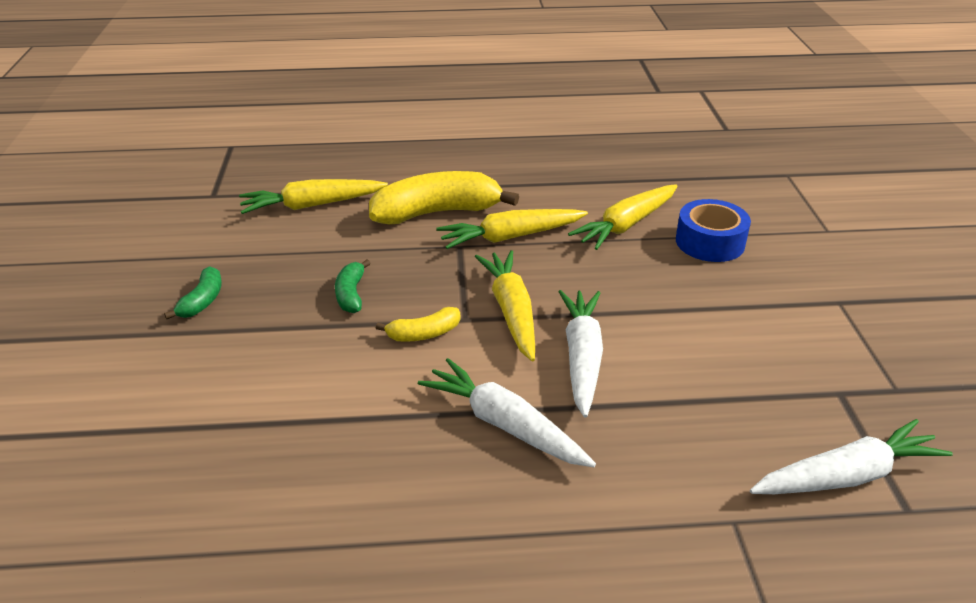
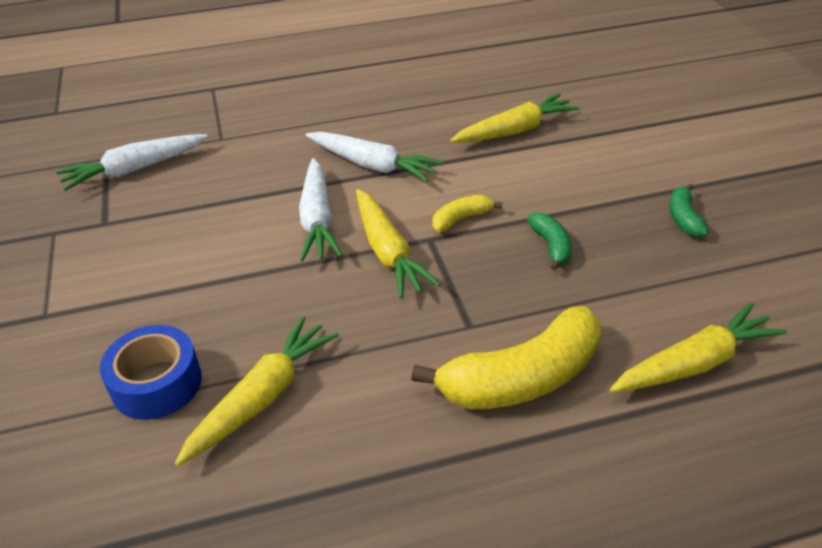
camera: 170 degrees right, 5 degrees up
yellow carrot [436,209,588,249] -> yellow carrot moved to [450,94,579,143]

